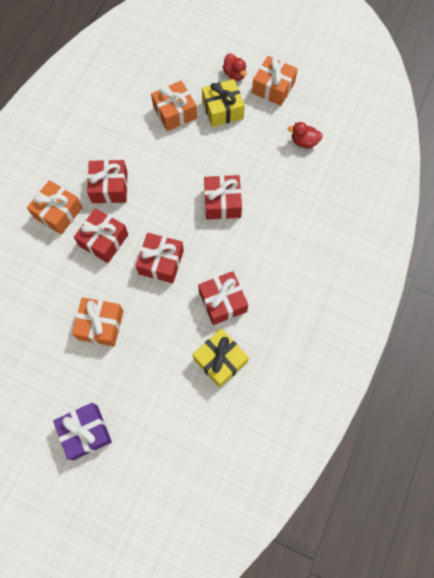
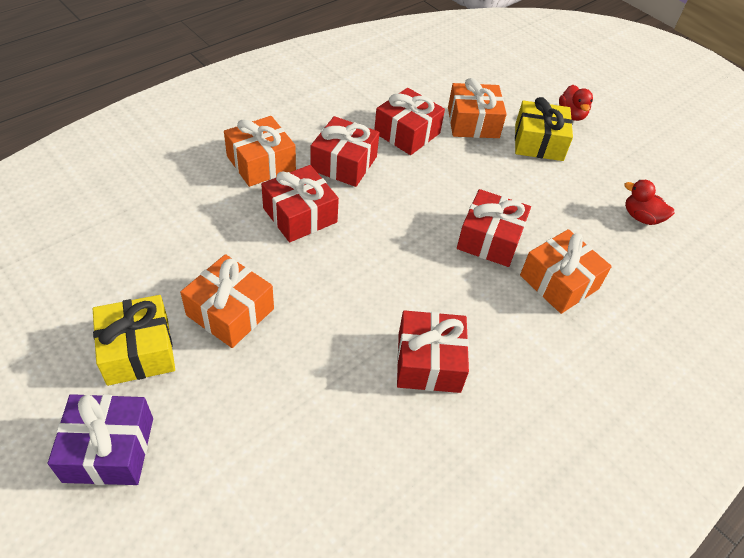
camera: 20 degrees right, 20 degrees down
red gift [136,233,184,283] -> red gift moved to [374,88,445,155]
yellow gift [193,328,249,388] -> yellow gift moved to [93,295,175,386]
orange gift [252,56,298,106] -> orange gift moved to [520,229,612,314]

